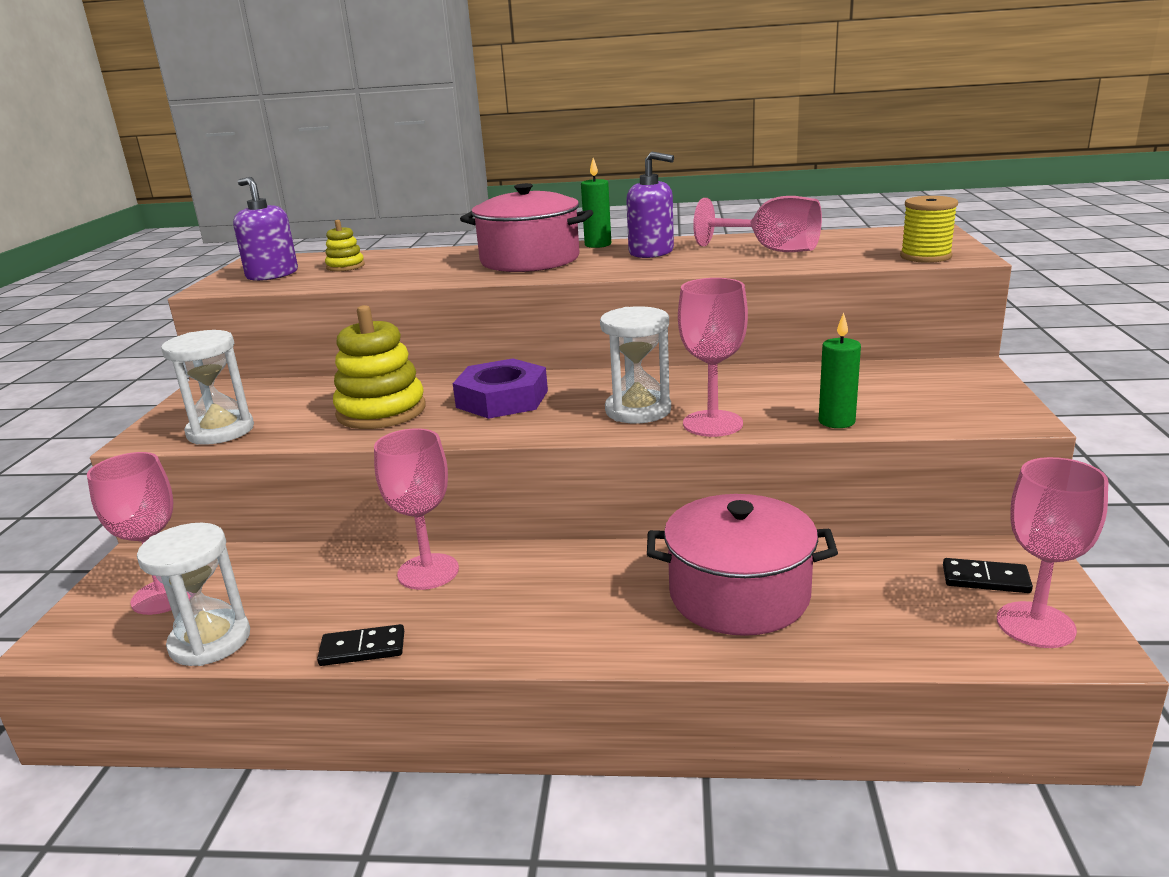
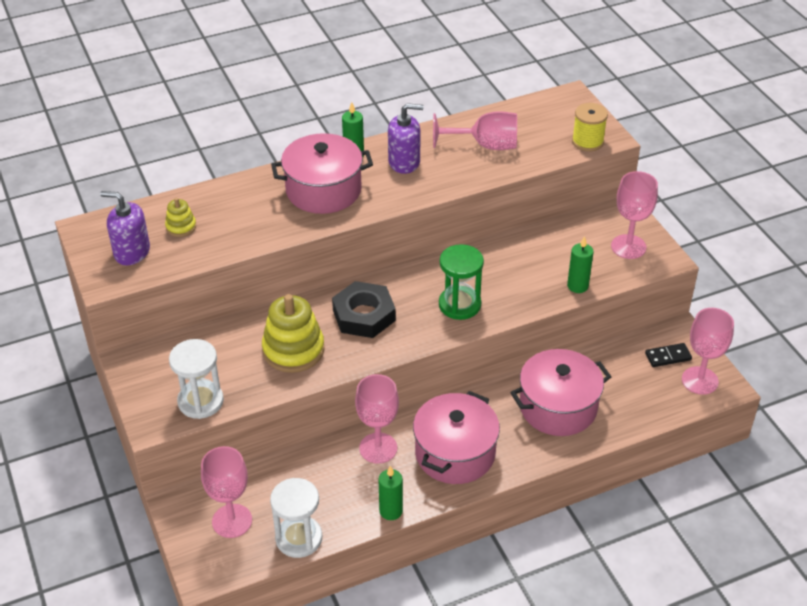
camera: 30 degrees left, 20 degrees up
black domino [317,624,404,666] -> green candle [378,466,403,520]
purple nut [453,359,548,419] -> black nut [332,281,396,338]
white hourglass [600,306,671,424] -> green hourglass [439,244,484,320]
pink goblet [678,278,748,437] -> pink goblet moved to [611,171,658,259]
none -> pink pot [413,391,500,484]

